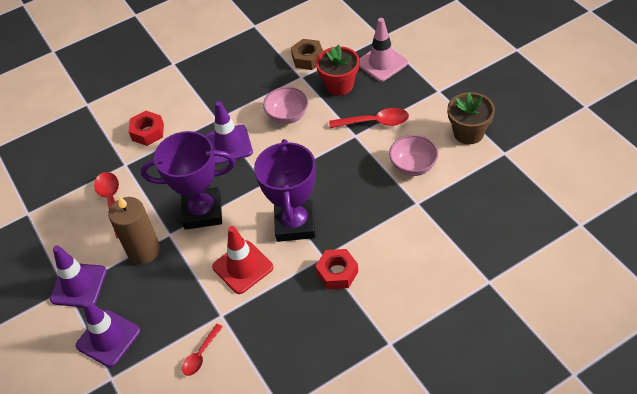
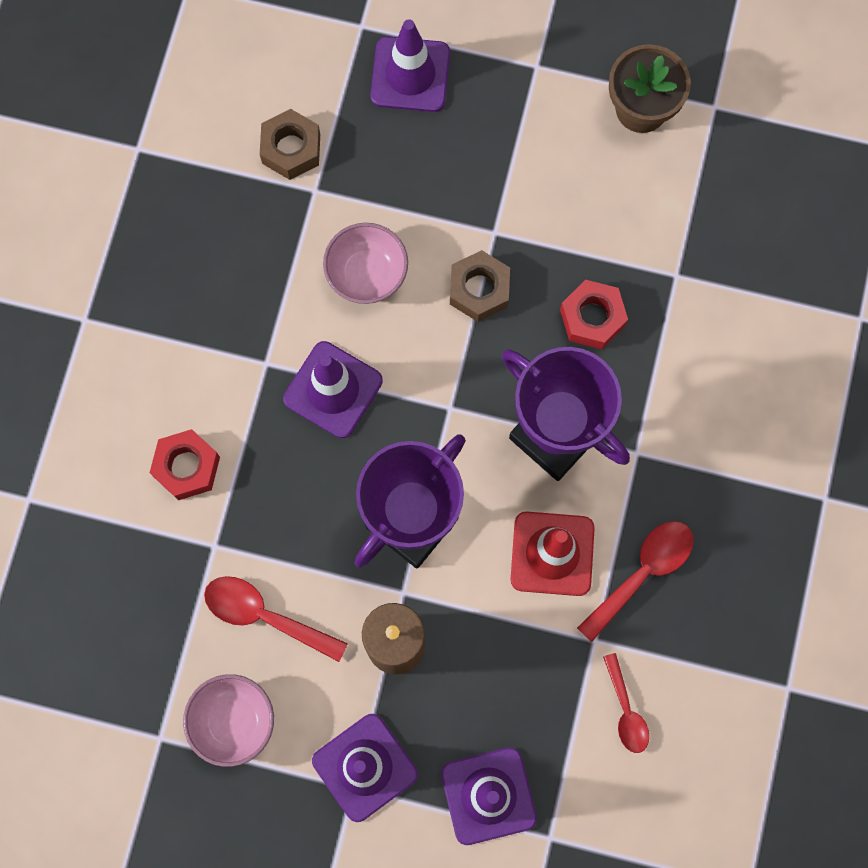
camera: 50 degrees left, 25 degrees up
red nut [315,249,358,289] -> red nut moved to [560,280,628,349]
red flower pot [316,44,359,95] -> none
red spoon [329,108,409,128] -> red spoon moved to [577,521,694,642]
pink traffic cone [359,18,408,82] -> purple traffic cone [370,19,450,112]
pink bowl [389,135,438,176] -> pink bowl moved to [183,674,274,767]
none -> brown nut [450,250,510,322]

